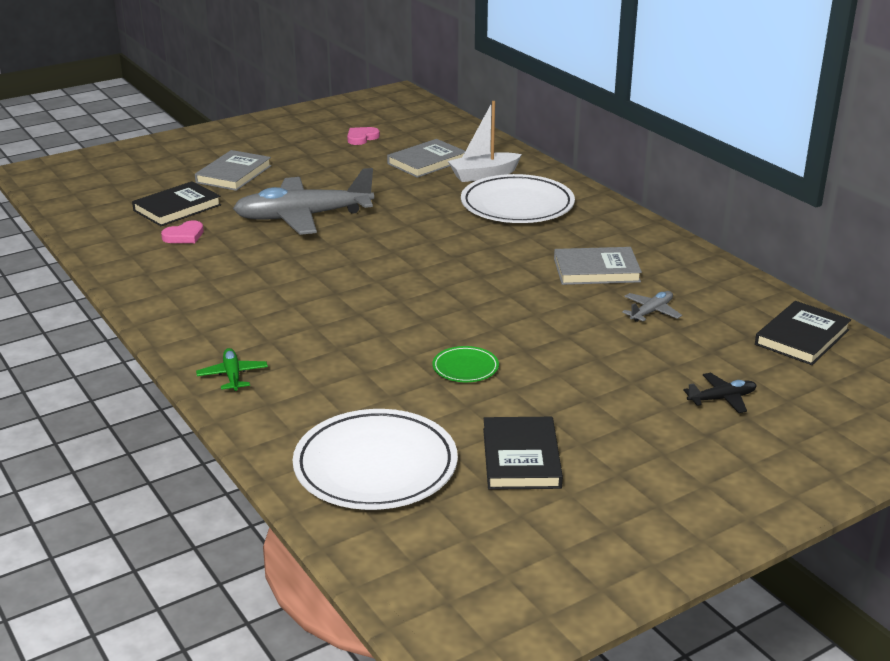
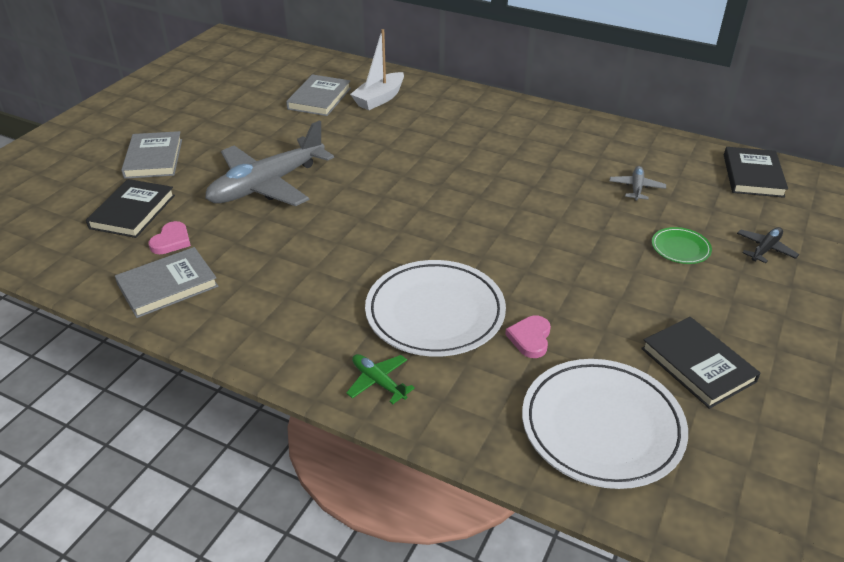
camera: 30 degrees left, 10 degrees up
pink heart [347,127,380,145] -> pink heart moved to [505,315,551,358]
green plate [432,346,499,382] -> green plate moved to [652,227,712,264]
white plate [461,174,575,223] -> white plate moved to [365,260,506,357]
grey book [554,247,642,285] -> grey book moved to [115,247,218,318]

